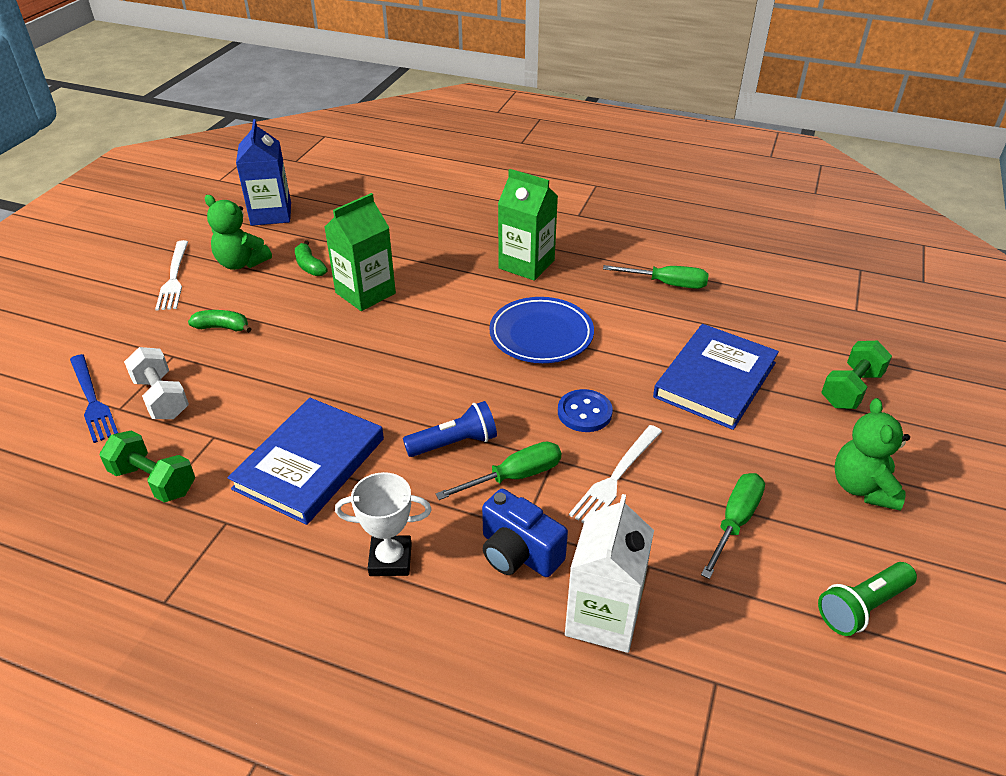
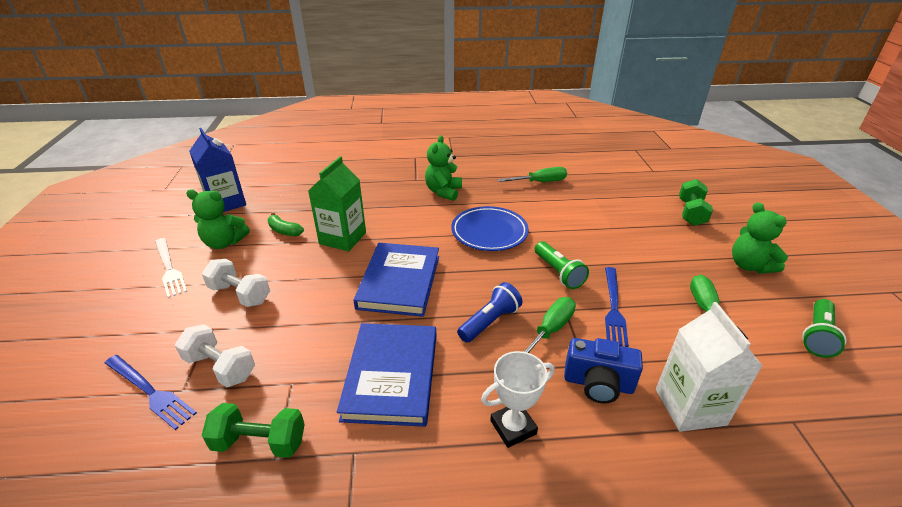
camera: 25 degrees left, 5 degrees down
green banana [188,310,251,333] -> white dumbbell [202,259,270,307]
green carton [498,169,558,281] -> green teddy bear [425,135,462,201]
blue button [558,389,613,432] -> green flashlight [535,241,589,289]
white fork [569,425,662,523] -> blue fork [605,267,629,347]
blue book [653,324,779,430] -> blue book moved to [353,243,439,317]

